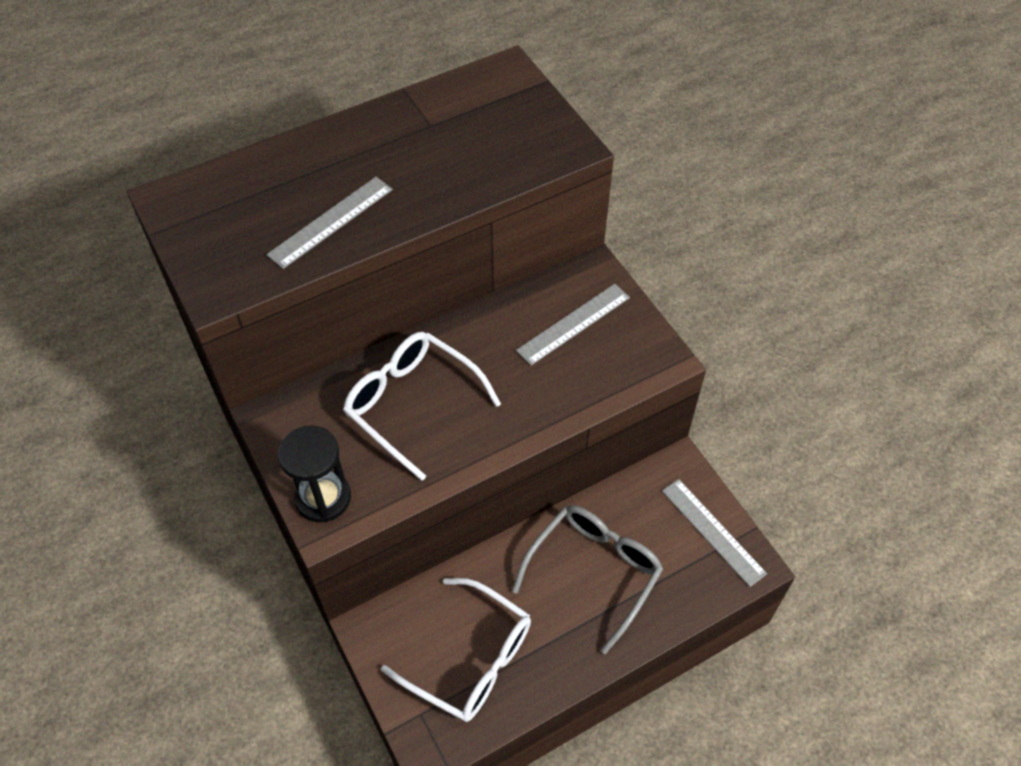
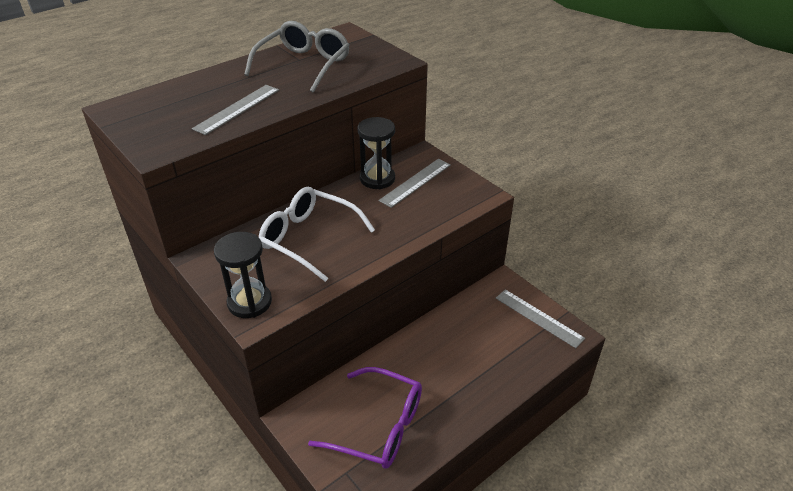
camera: 10 degrees left, 15 degrees down
white glasses [381,578,531,722] -> purple glasses [308,367,422,469]
grey glasses [512,505,663,654] -> grey glasses moved to [244,21,350,93]
none -> black hourglass [358,117,395,189]

